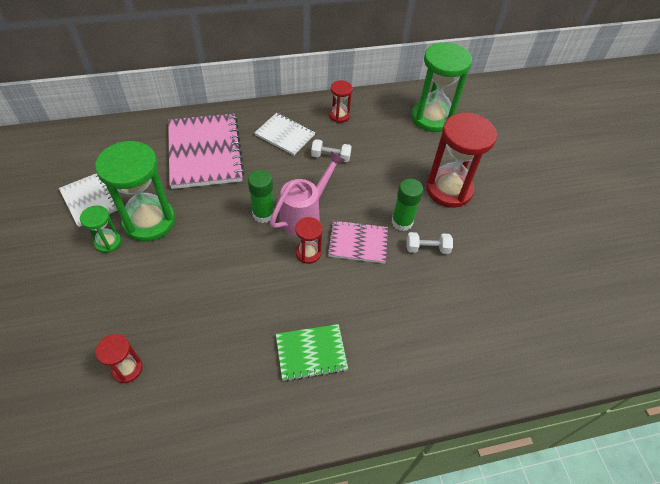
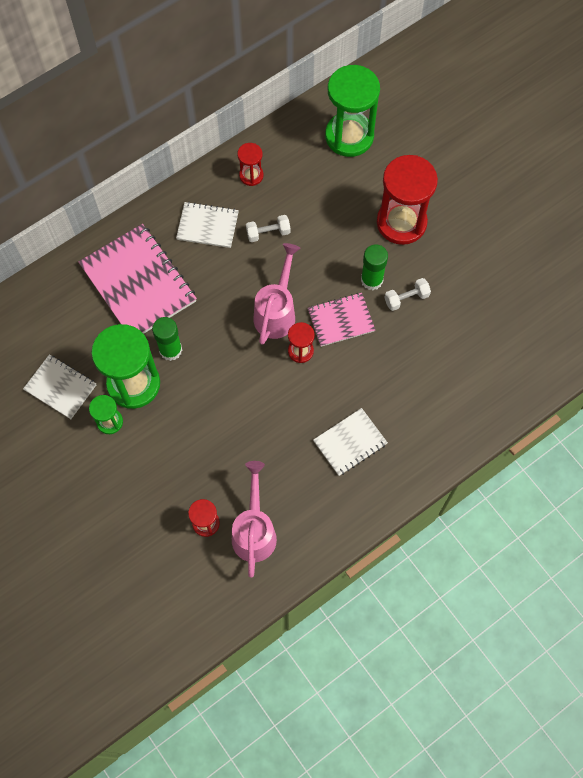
camera: 20 degrees left, 15 degrees up
green glue stick [248,170,274,223] -> green glue stick moved to [152,317,182,361]
green notebook [276,324,348,381] -> white notebook [313,408,388,476]
none -> pink watering can [232,461,277,578]

